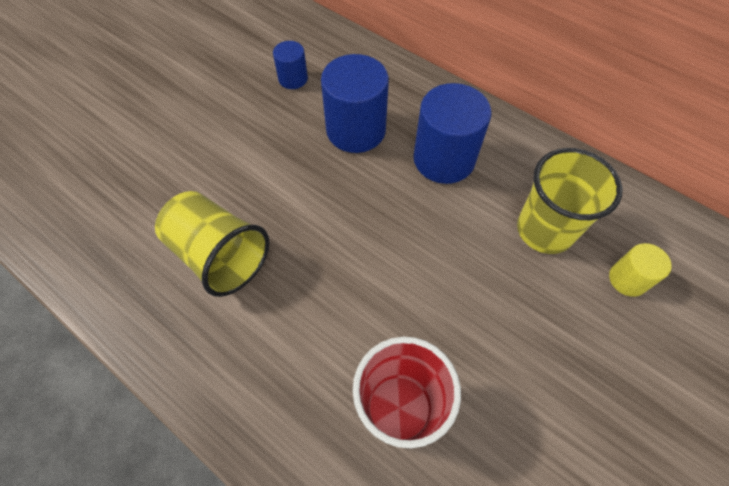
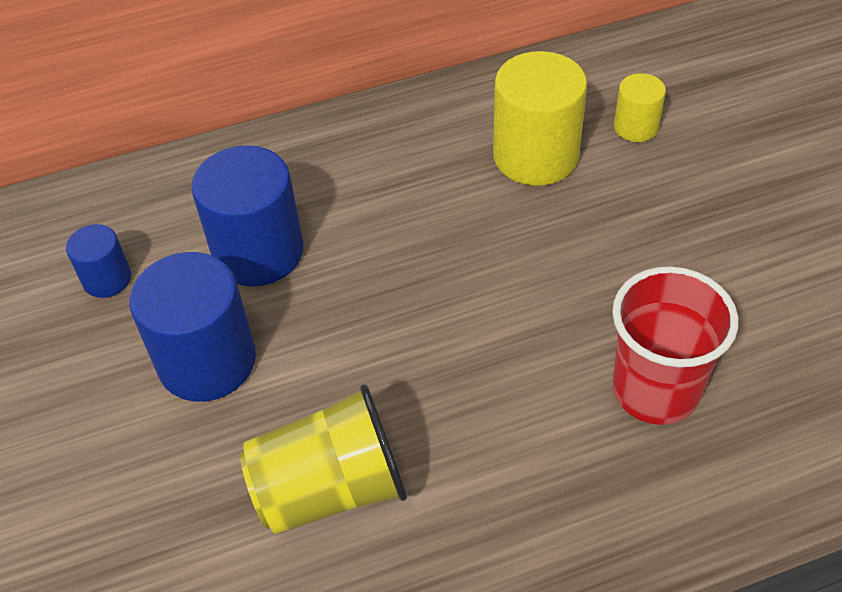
camera: 55 degrees left, 10 degrees down
blue cylinder [413,83,491,184] -> blue cylinder moved to [129,252,256,402]
yellow cup [517,148,622,254] -> yellow cylinder [493,51,587,186]

